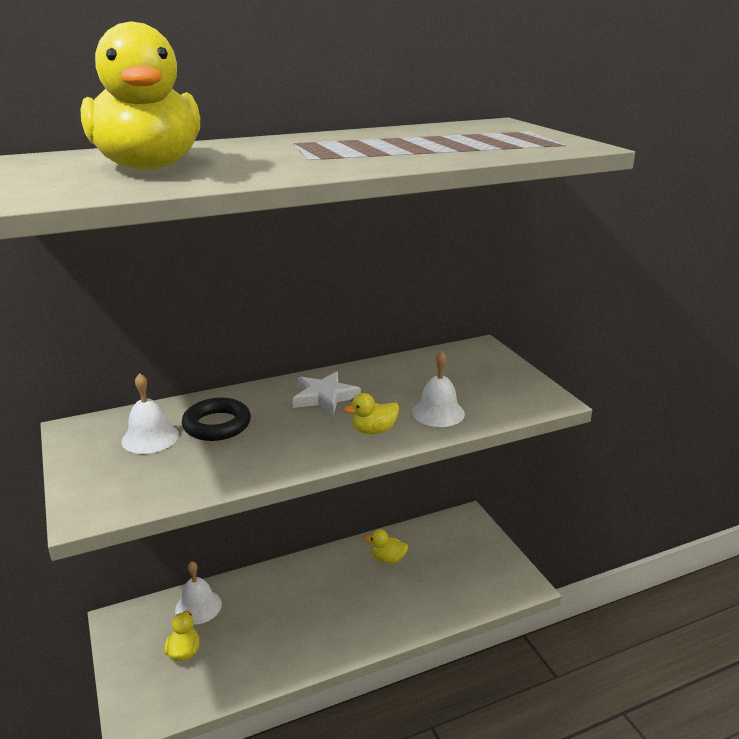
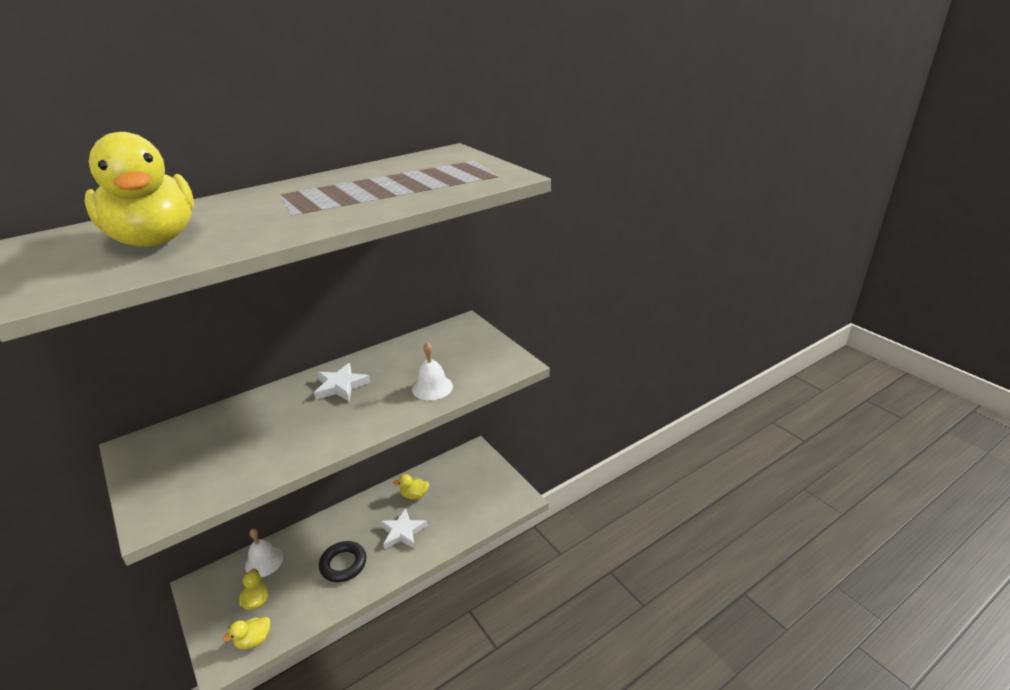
camera: 10 degrees left, 5 degrees up
white bell [121,373,179,454] -> none
black ring [182,398,251,441] -> black ring moved to [319,541,366,582]
yellow duck [344,393,399,434] -> yellow duck moved to [223,617,270,649]
none -> white star [379,508,428,549]

